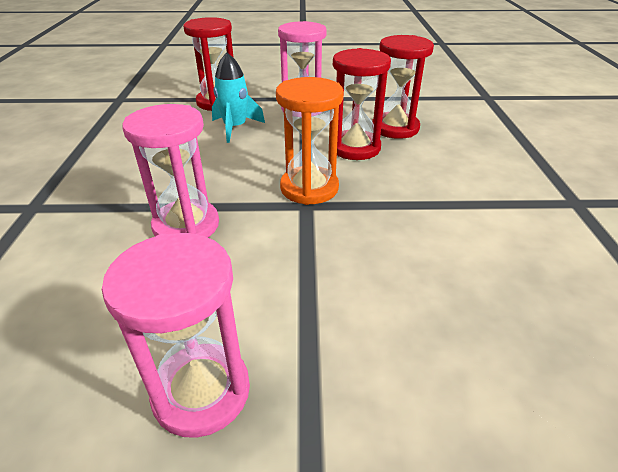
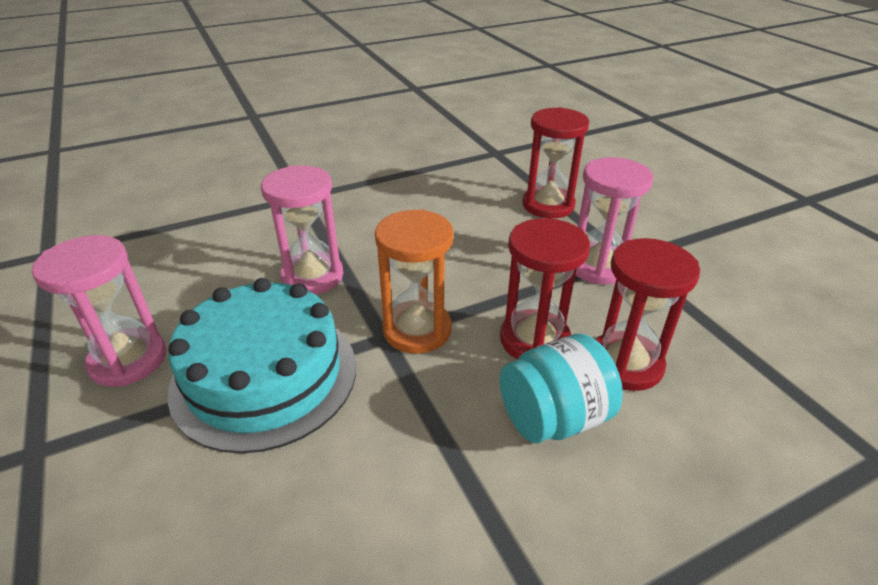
camera: 65 degrees right, 0 degrees up
turquoise rocket [212,52,265,143] -> none
none -> turquoise cake [167,278,356,454]
none -> turquoise jar [500,334,623,444]

